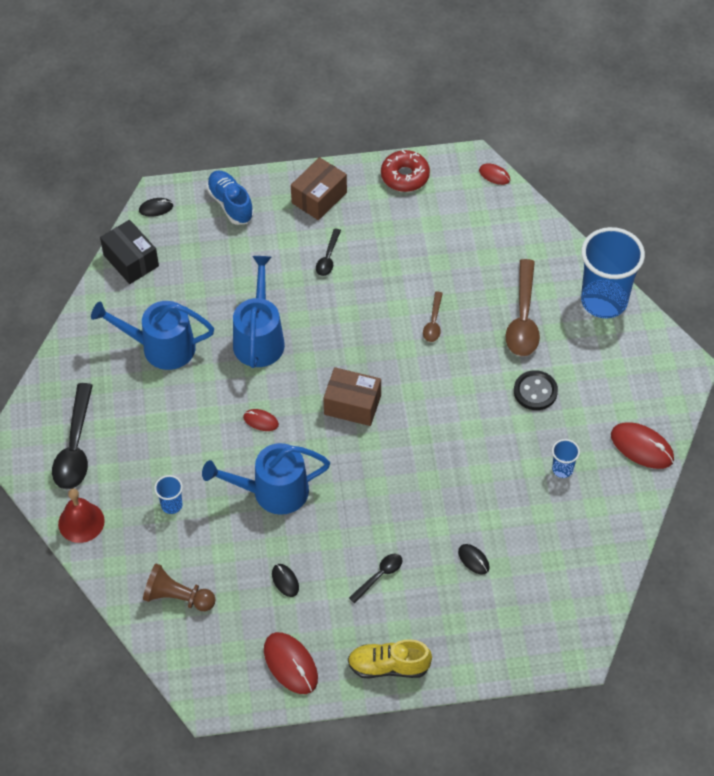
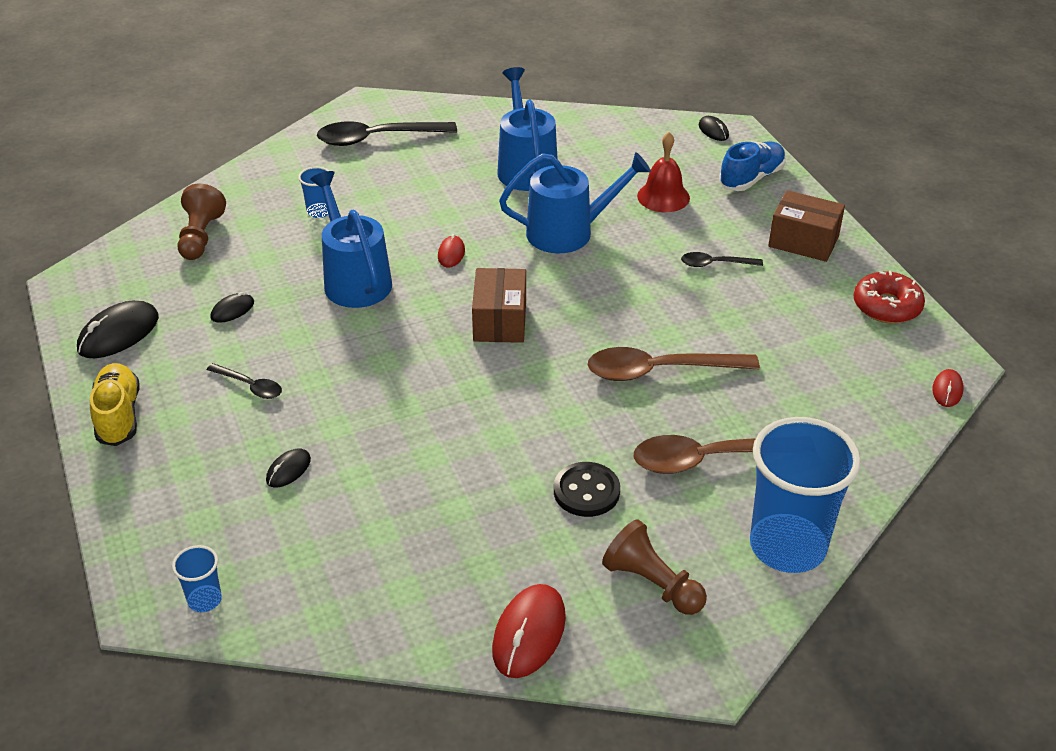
camera: 75 degrees right, 15 degrees down
red bell [58,488,105,543] -> red bell moved to [637,132,690,212]
black box [100,220,159,284] -> none
red mouse [264,632,318,694] -> black mouse [77,301,159,358]
brown spoon [423,292,443,342] -> brown spoon [588,347,760,381], size x1.92
blue cup [552,439,580,478] -> blue cup moved to [172,545,222,612]
none -> brown pawn [602,519,707,615]

